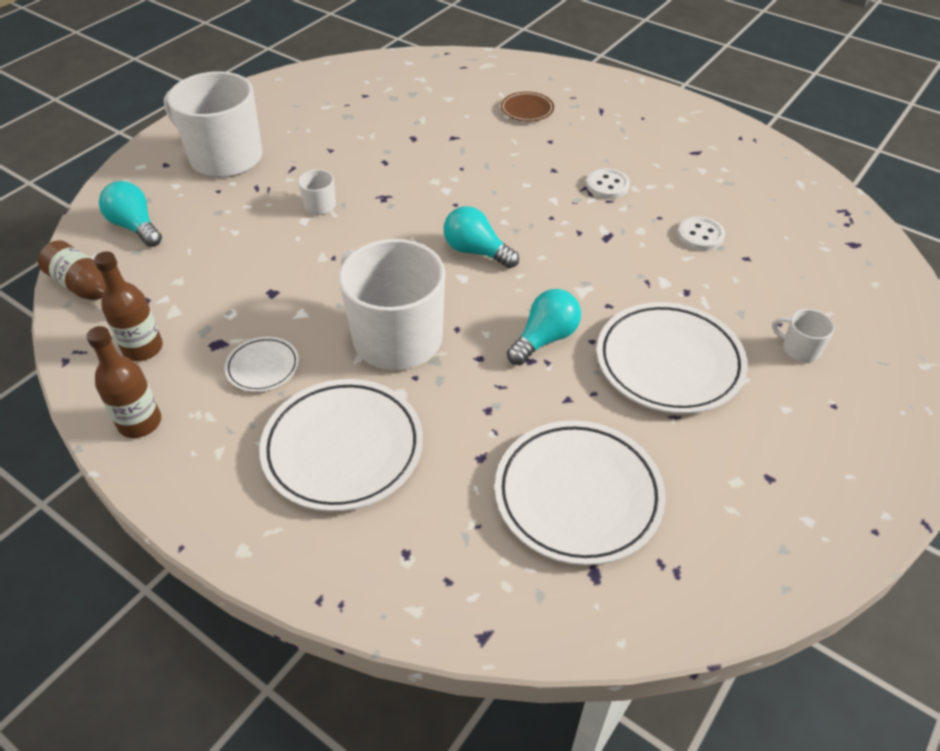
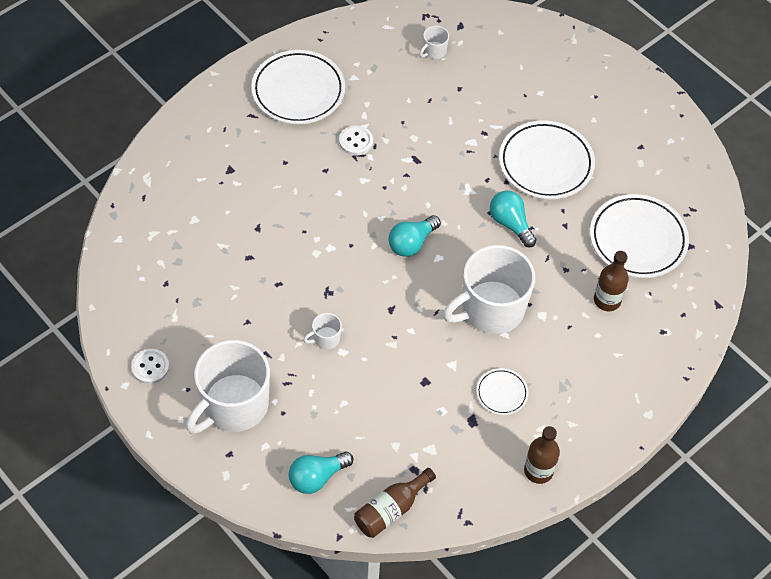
camera: 80 degrees left, 10 degrees up
brown bottle [94,251,163,361] -> brown bottle moved to [594,251,629,311]
white plate [259,379,423,512] -> white plate moved to [251,50,345,124]
brown plate [501,92,554,121] -> none
white button [678,217,725,250] -> white button moved to [131,349,169,384]
white mug [772,309,835,362] -> white mug moved to [419,26,449,59]

